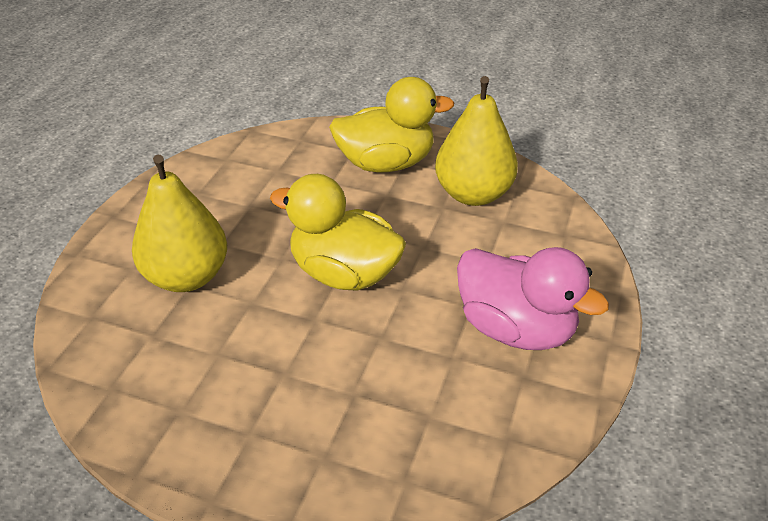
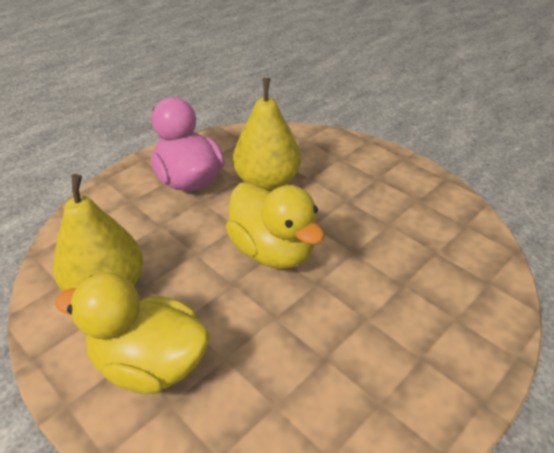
camera: 155 degrees left, 0 degrees up
yellow pear [132,154,227,292] -> yellow pear moved to [233,78,301,192]

